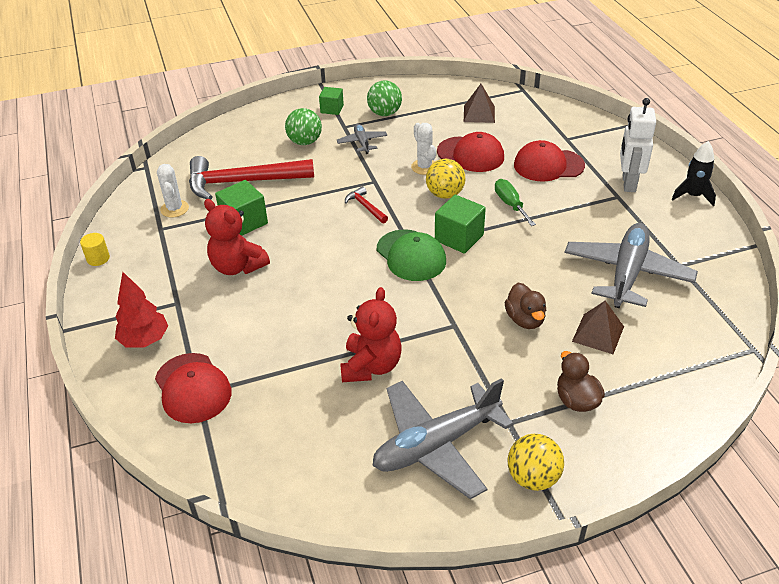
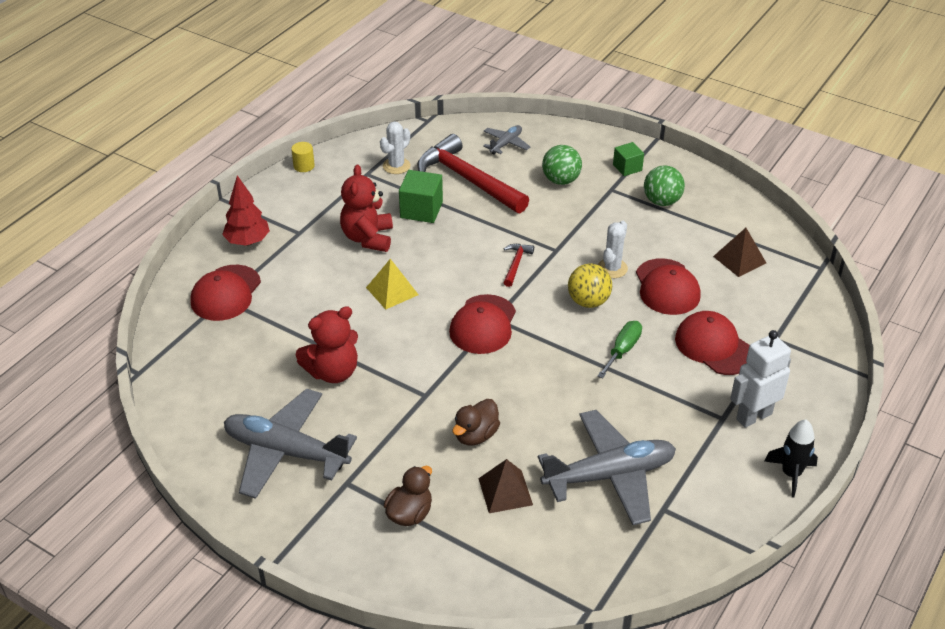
camera: 50 degrees right, 0 degrees up
grey plane [337,124,387,154] -> grey plane moved to [483,125,530,155]
green cap [377,229,446,281] -> red cap [449,294,516,354]
green cube [435,195,486,254] -> none
yellow ball [508,434,564,491] -> none
none -> yellow pyramid [366,259,419,309]

